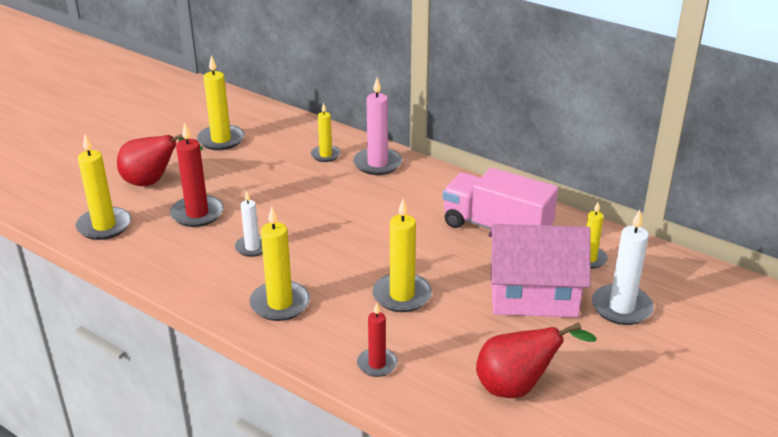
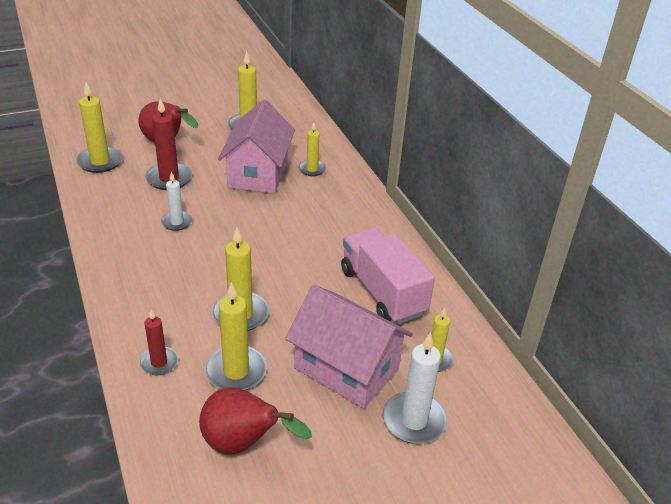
camera: 30 degrees right, 5 degrees up
yellow candle [250,206,310,321] -> yellow candle moved to [205,282,267,390]
pink candle [353,78,402,175] -> none
none -> pink house [218,100,295,194]

